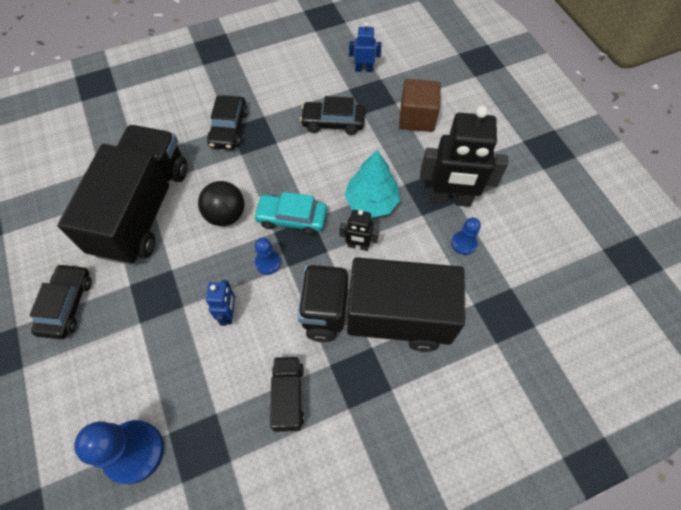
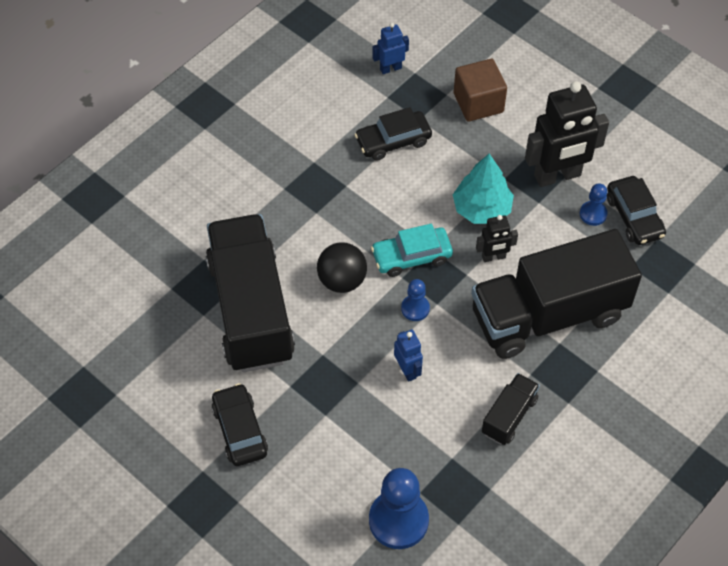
camera: 25 degrees left, 5 degrees down
black car [207,95,248,150] -> black car moved to [607,176,666,245]
black truck [270,357,304,432] -> black truck turned 60 degrees clockwise [482,373,540,445]

